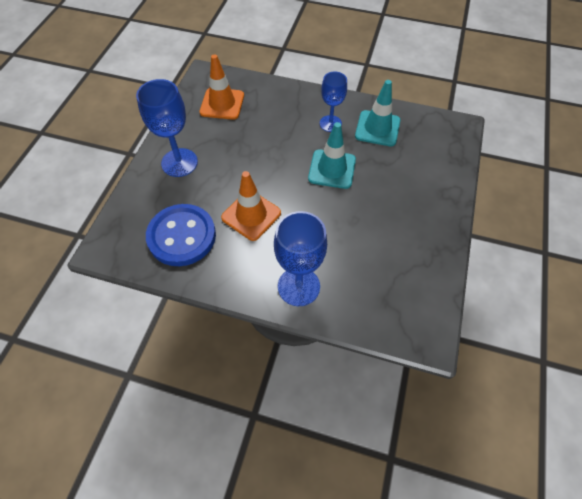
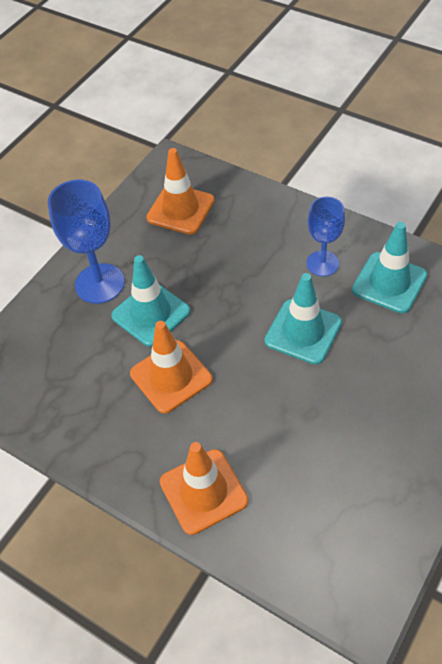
camera: 20 degrees right, 5 degrees down
blue button [146,204,216,266] -> none
blue goblet [274,211,327,306] -> orange traffic cone [160,442,248,535]
none -> turquoise traffic cone [111,255,190,347]

